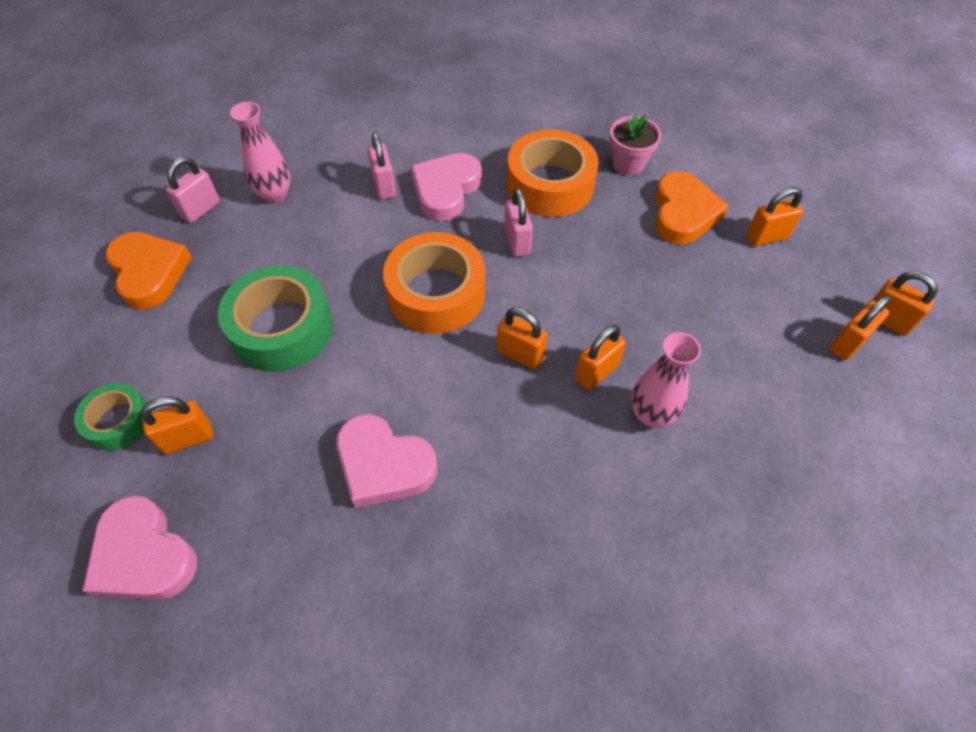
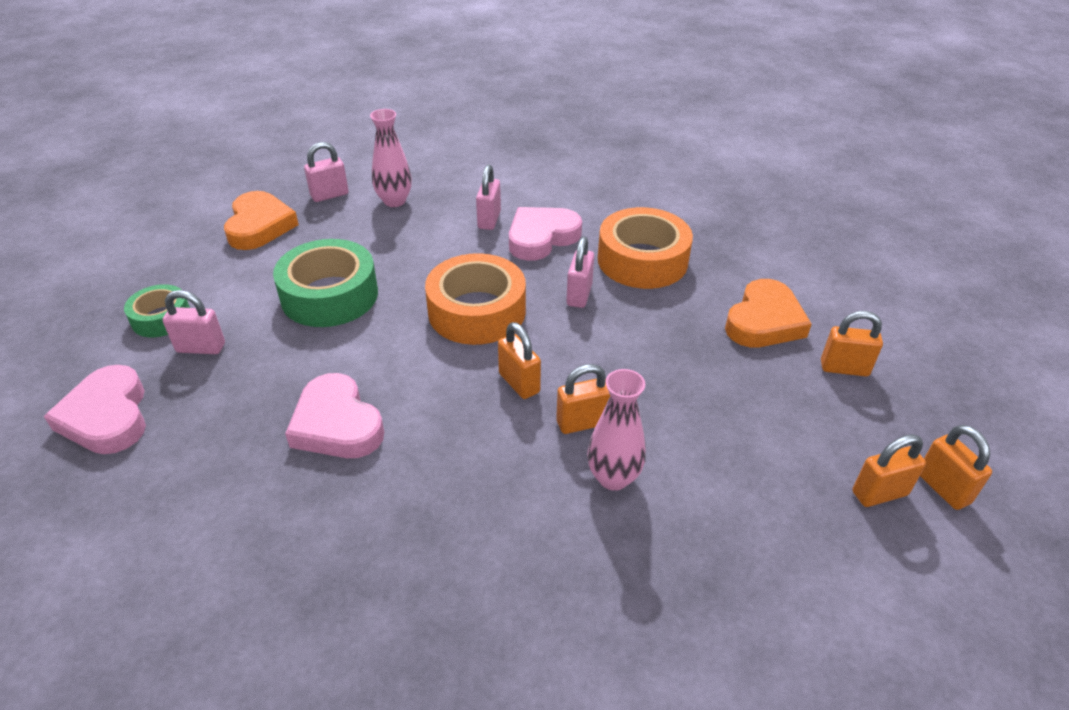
camera: 25 degrees right, 15 degrees down
orange padlock [140,397,213,454] -> pink padlock [163,290,225,354]
pink flower pot [610,114,661,176] -> none

